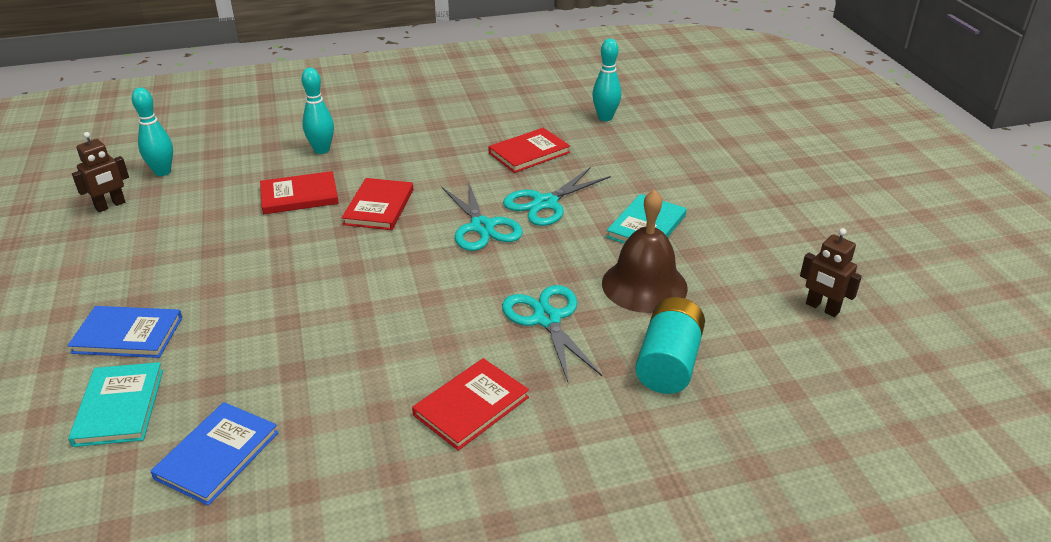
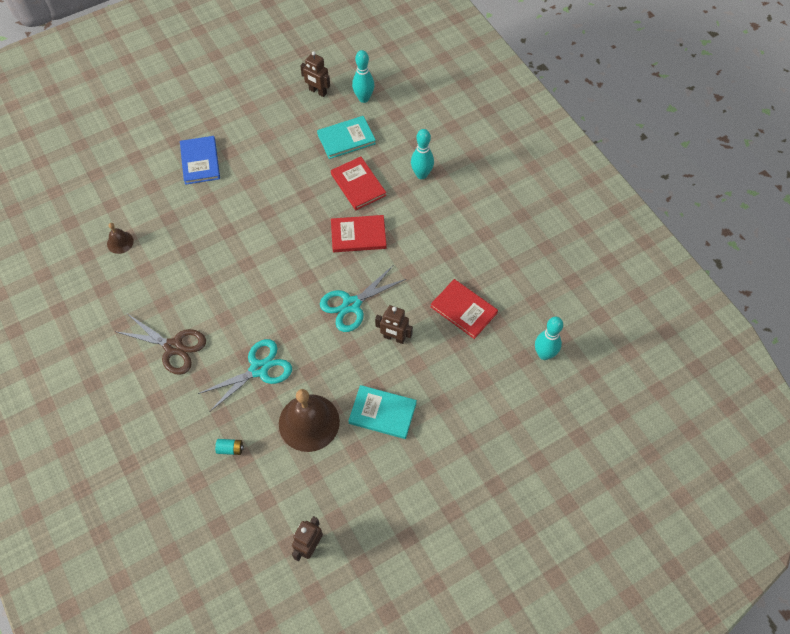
camera: 75 degrees right, 25 degrees up
turquoise book [68,362,163,447] -> turquoise book moved to [317,116,376,159]
blue book [150,402,279,506] -> brown bell [107,223,134,254]
red book [412,358,529,451] -> brown scissors [117,314,206,375]
turquoise scissors [503,168,611,226] -> brown robot [375,305,413,344]
turquoise battery [635,297,705,394] -> turquoise battery [215,439,244,455], size x0.43

